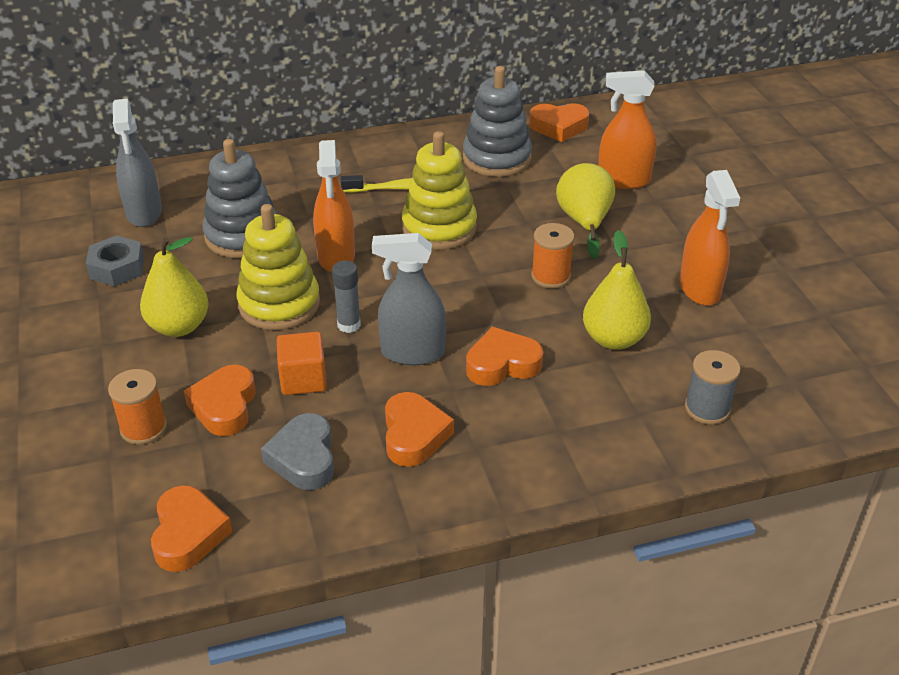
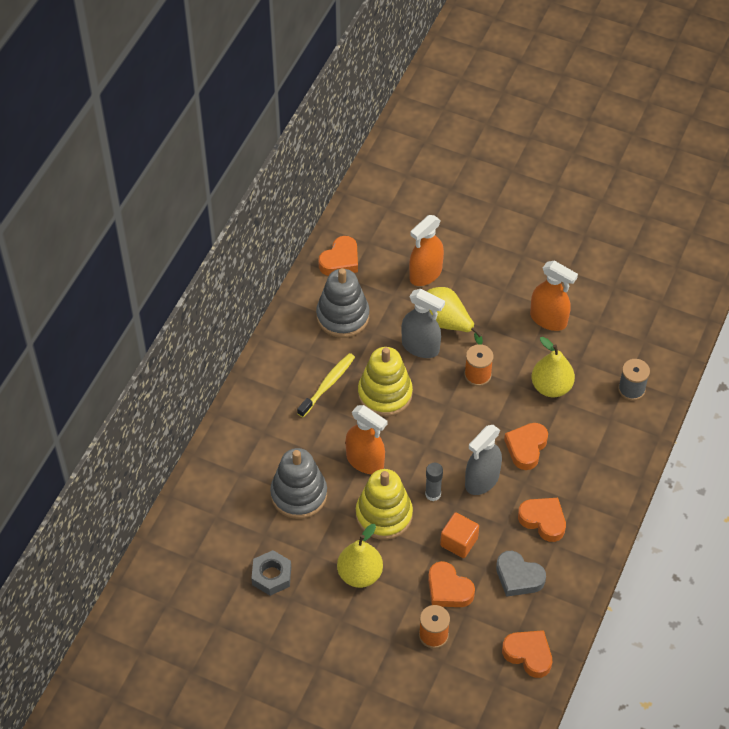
camera: 50 degrees left, 15 degrees up
grey spray bottle [113,99,162,227] -> grey spray bottle moved to [402,289,445,358]

